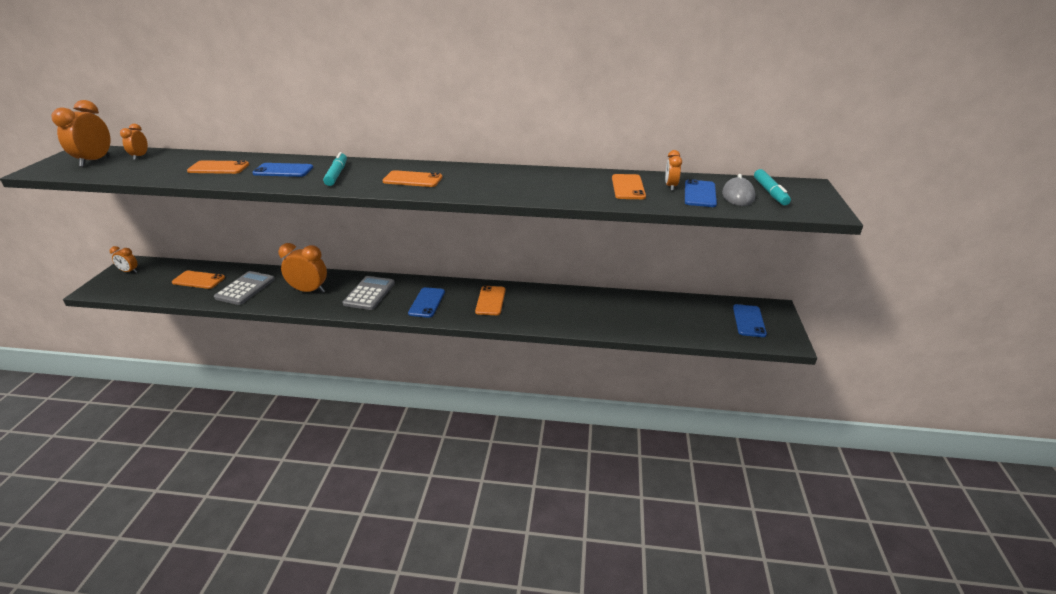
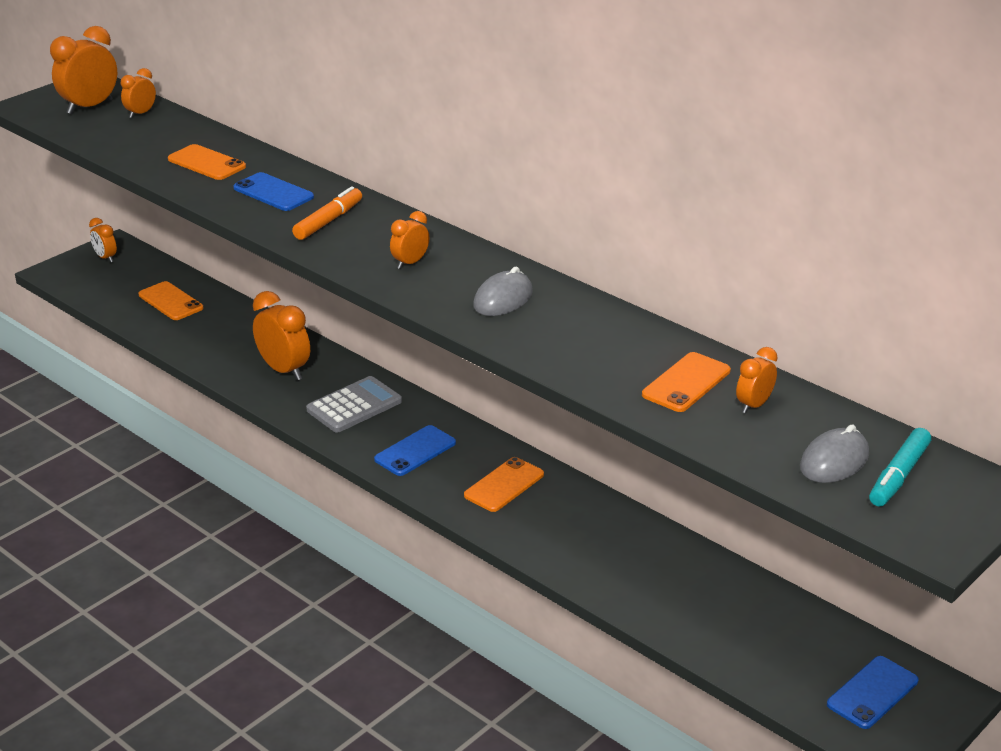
camera: 35 degrees right, 0 degrees up
grey calculator [214,271,275,305] -> none
turquoise marker [323,152,347,186] -> orange marker [292,186,362,240]
orange phone [382,170,442,187] -> orange clock [390,211,429,269]
blue phone [685,179,717,207] -> none
none -> grey mouse [473,267,533,316]

